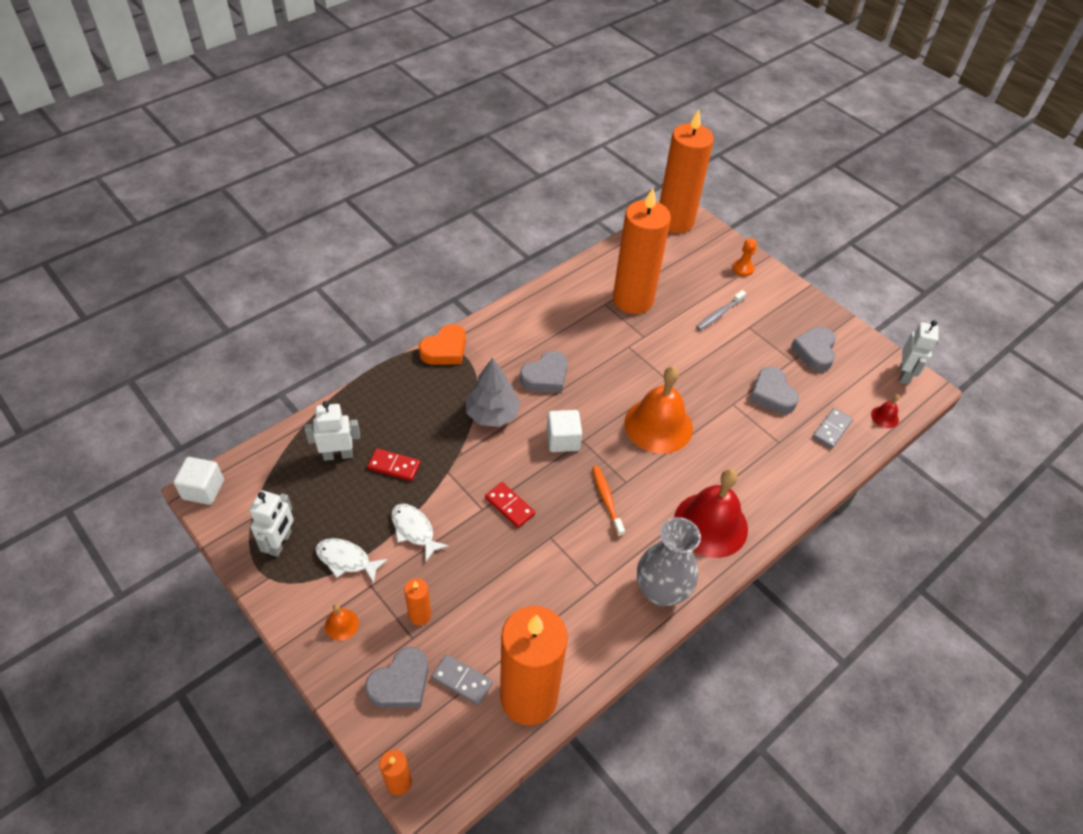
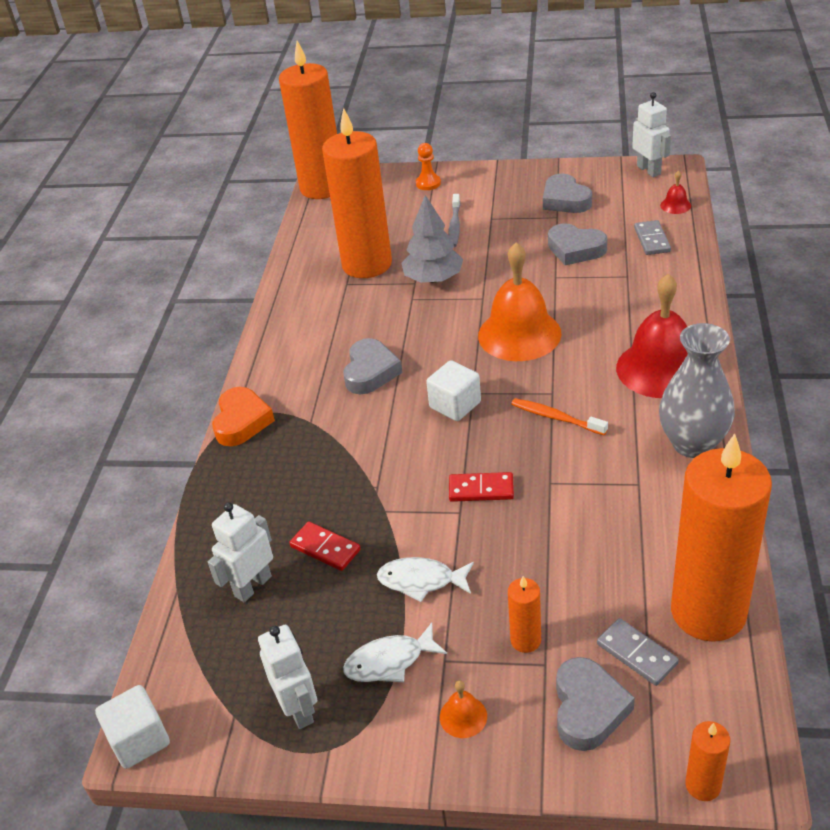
camera: 35 degrees left, 10 degrees down
red domino [367,448,420,481] -> red domino turned 60 degrees clockwise [289,522,360,571]
grey domino [432,654,493,705] -> grey domino turned 60 degrees clockwise [597,618,679,686]
grey tree [466,357,521,427] -> grey tree moved to [402,195,463,283]

